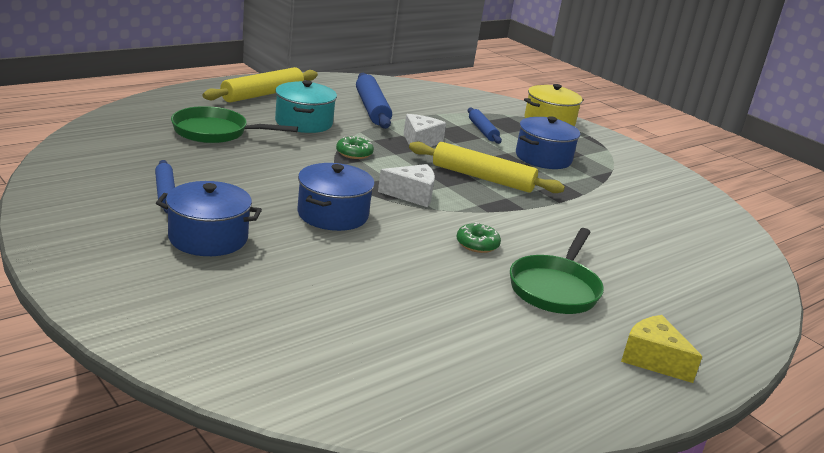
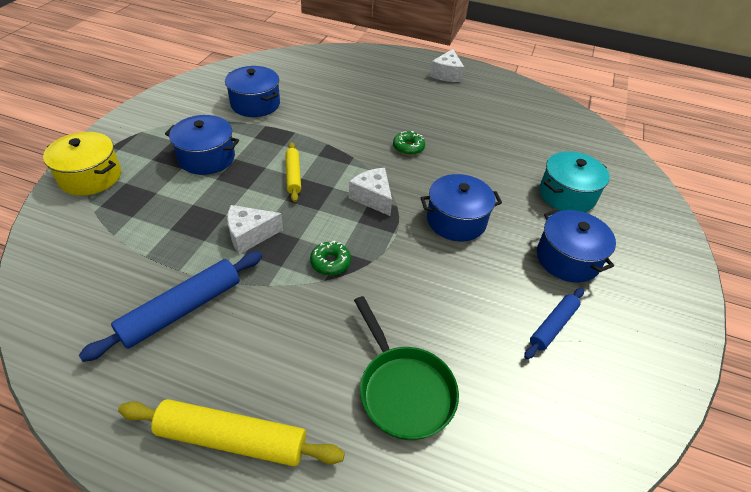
camera: 120 degrees left, 20 degrees up
turquoise pot [275,80,337,133] -> turquoise pot moved to [540,151,609,212]
yellow rolling pin [409,141,565,193] -> yellow rolling pin [285,142,301,202], size x0.60
blue rolling pin [468,107,502,144] -> none
green pan [510,228,604,314] -> none
yellow cheese [621,315,703,383] -> white cheese [430,49,464,82]
none -> blue pot [225,66,280,117]

